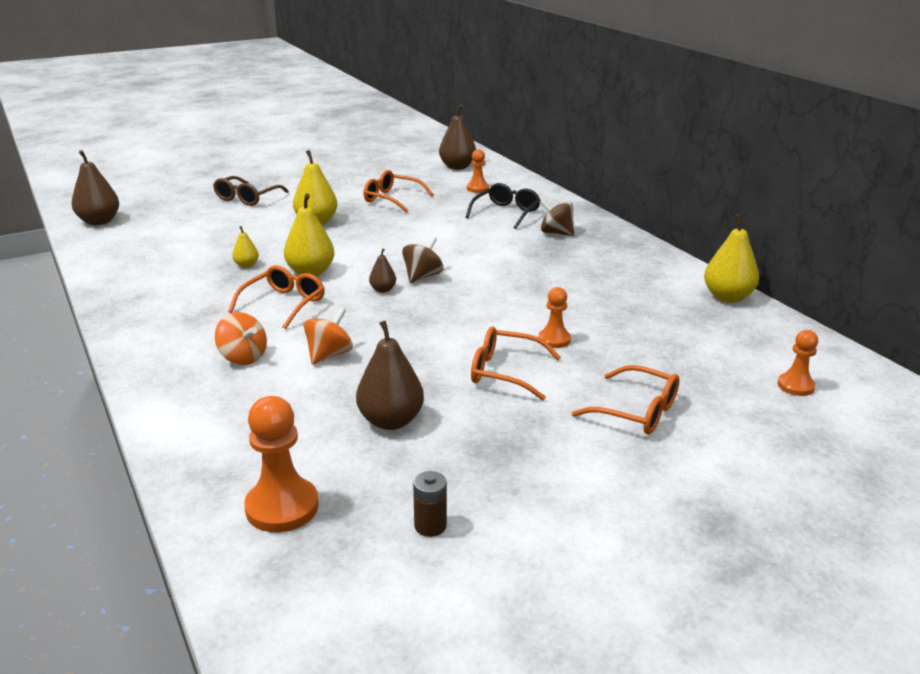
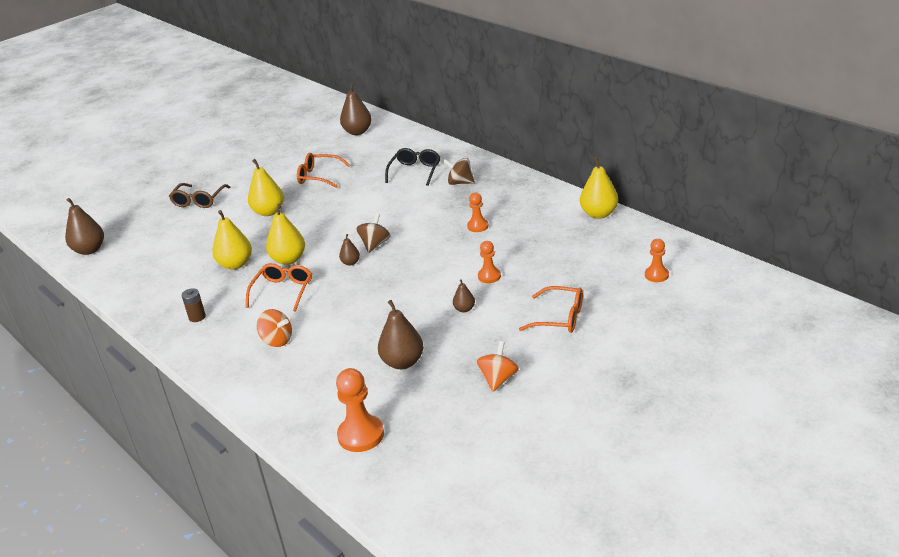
camera: 10 degrees left, 5 degrees up
yellow pear [232,226,259,268] -> yellow pear [212,210,252,270], size x1.91
orange spinning top [304,307,353,365] -> orange spinning top moved to [476,341,519,392]
brown battery [413,471,447,537] -> brown battery moved to [182,288,206,322]
orange pawn [467,149,489,193] -> orange pawn moved to [467,193,489,232]
orange glasses [471,327,561,401] -> brown pear [453,279,475,313]

